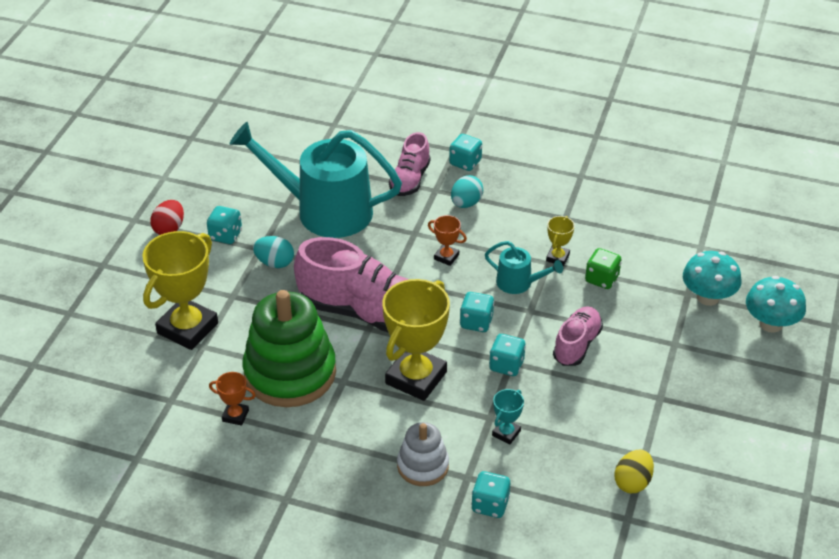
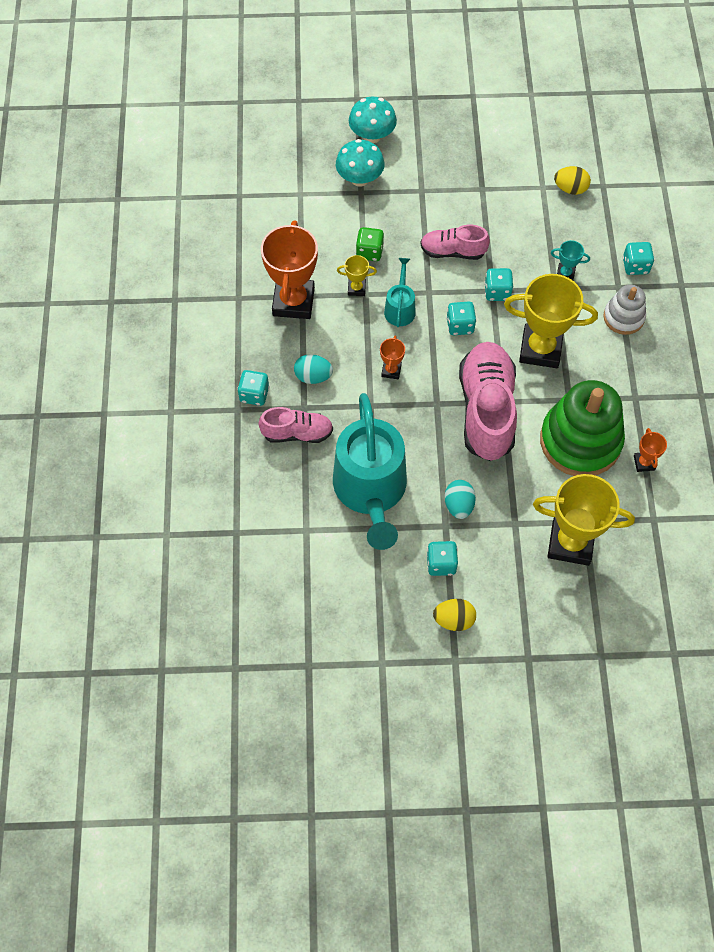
camera: 110 degrees left, 20 degrees up
red egg [150,200,184,235] -> yellow egg [433,599,476,631]
none -> orange trophy [261,220,318,319]

